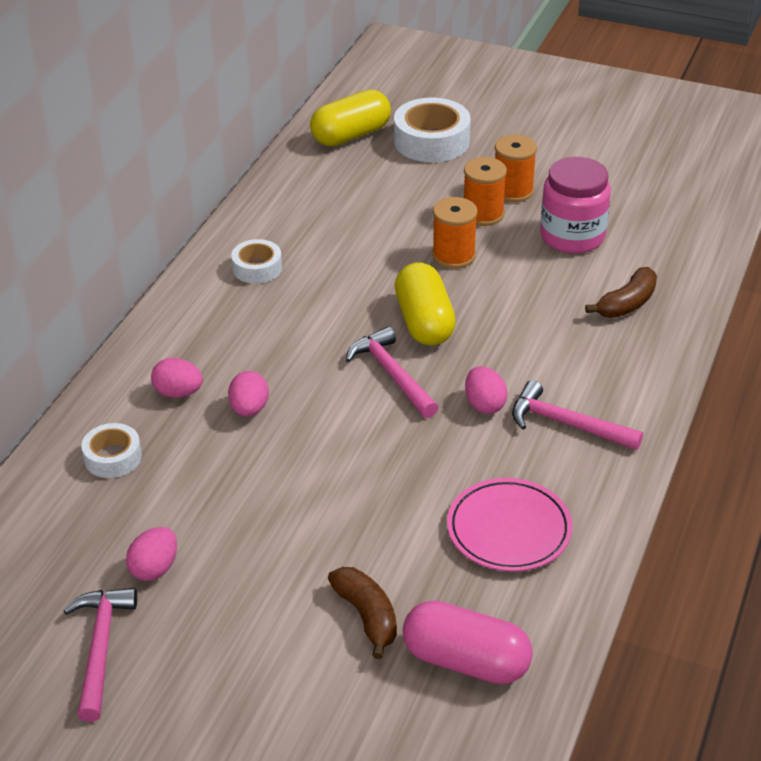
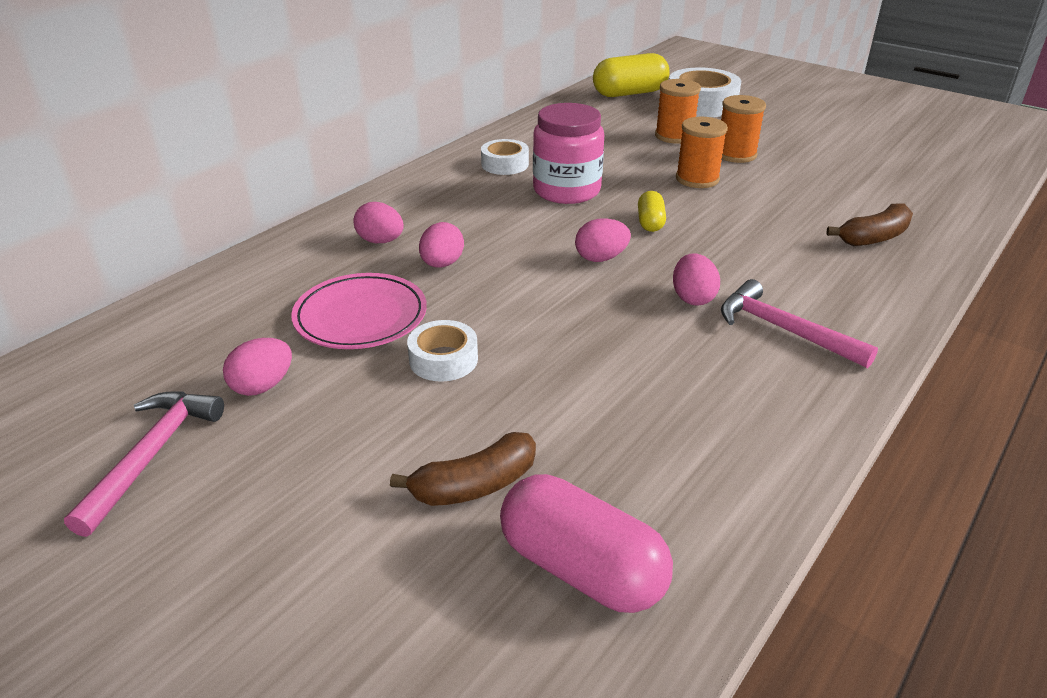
camera: 15 degrees right, 5 degrees down
white tape [81,423,142,478] -> white tape moved to [407,320,478,382]
brown banana [328,567,397,659] -> brown banana turned 75 degrees clockwise [390,432,536,506]
pink hammer [346,327,439,418] -> pink egg [575,218,631,262]
yellow capsule [395,262,456,346] -> yellow capsule [638,191,666,232], size x0.53
pink plate [447,478,572,572] -> pink plate moved to [291,273,427,349]
orange spool [495,135,537,202] -> orange spool moved to [655,79,701,144]
pink jar [540,157,611,253] -> pink jar moved to [533,103,604,204]

